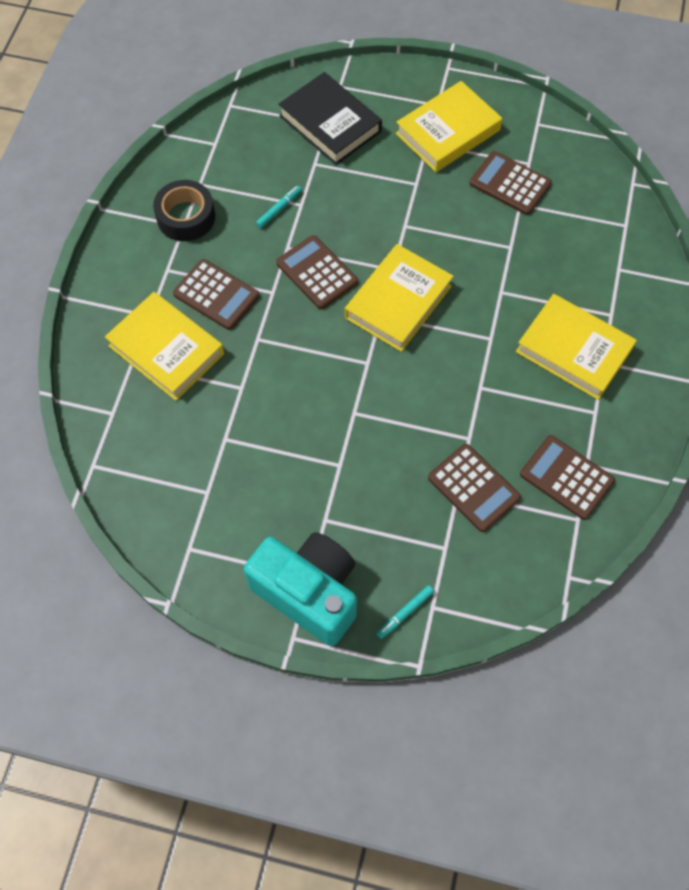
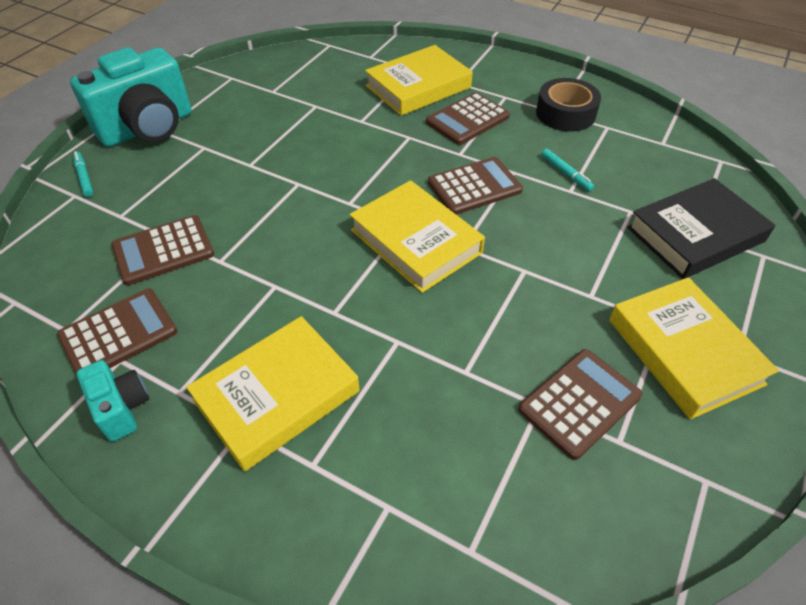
camera: 105 degrees right, 15 degrees down
none -> turquoise camera [77,360,149,442]

